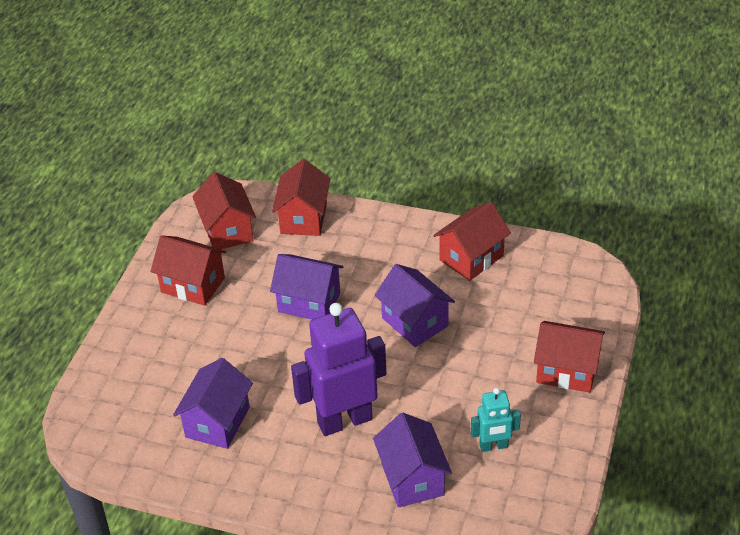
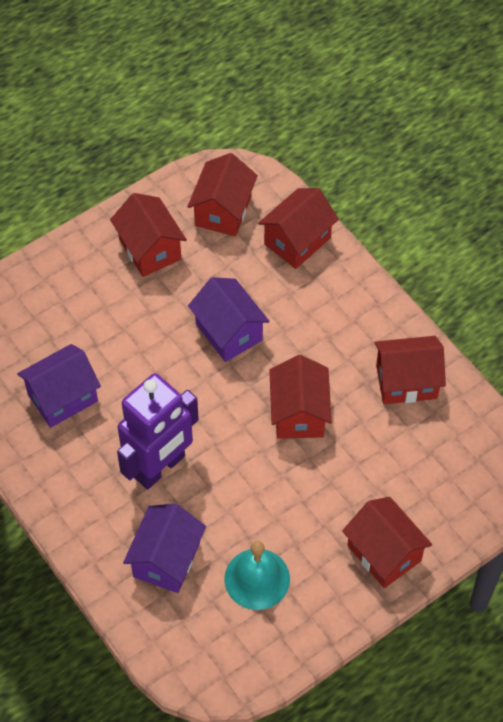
camera: 35 degrees right, 15 degrees up
purple robot [291,303,386,436] -> purple robot turned 120 degrees clockwise [117,373,199,489]
purple house [375,264,455,347] -> red house [269,355,332,439]
turquoise robot [471,388,521,452] -> turquoise bell [224,541,290,610]

